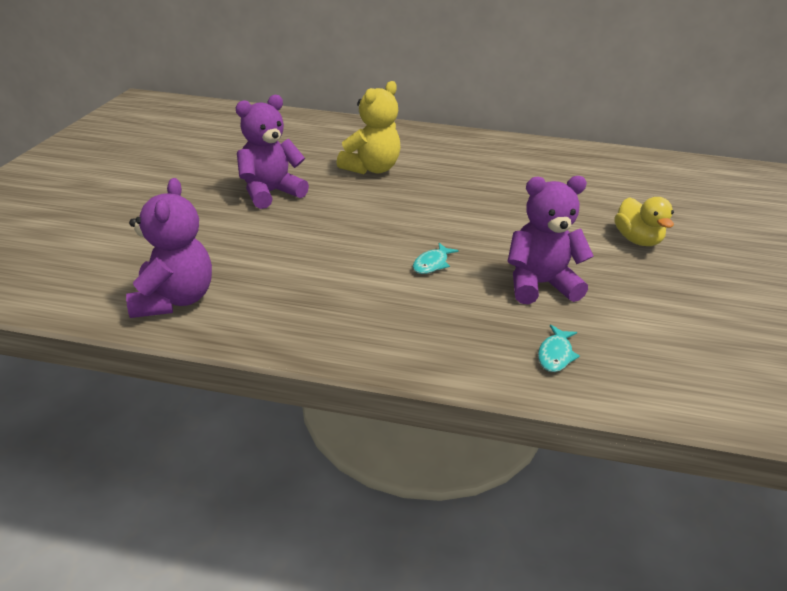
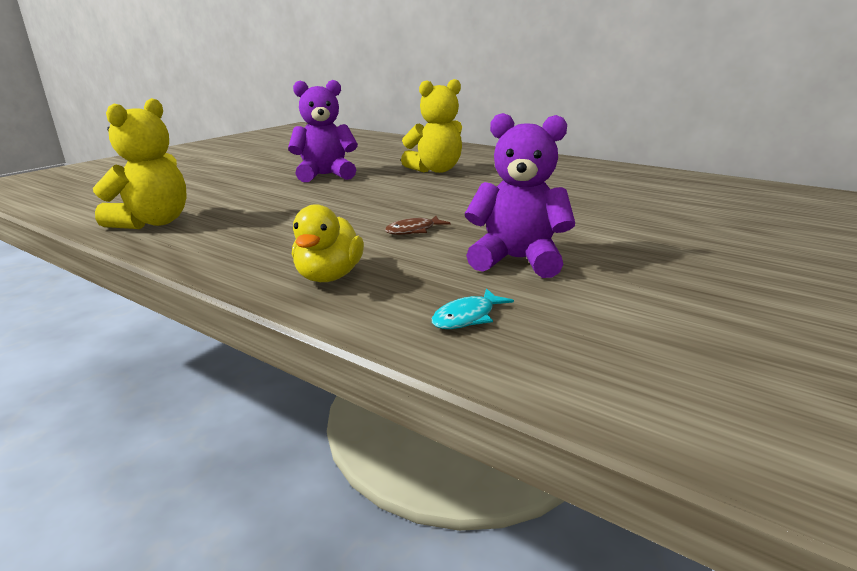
camera: 25 degrees right, 10 degrees down
purple teddy bear [126,178,212,318] -> yellow teddy bear [93,98,187,229]
turquoise fish [413,243,459,274] -> brown fish [385,216,451,235]
yellow duck [614,197,674,246] -> yellow duck moved to [292,204,364,282]

